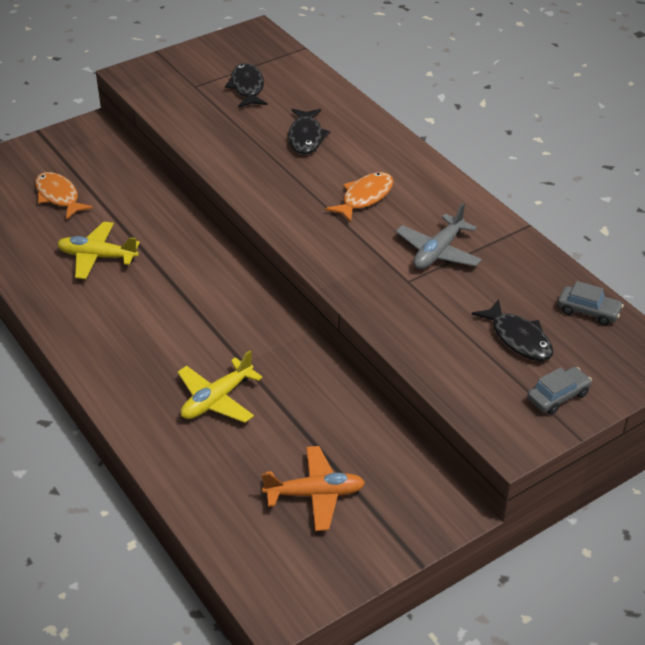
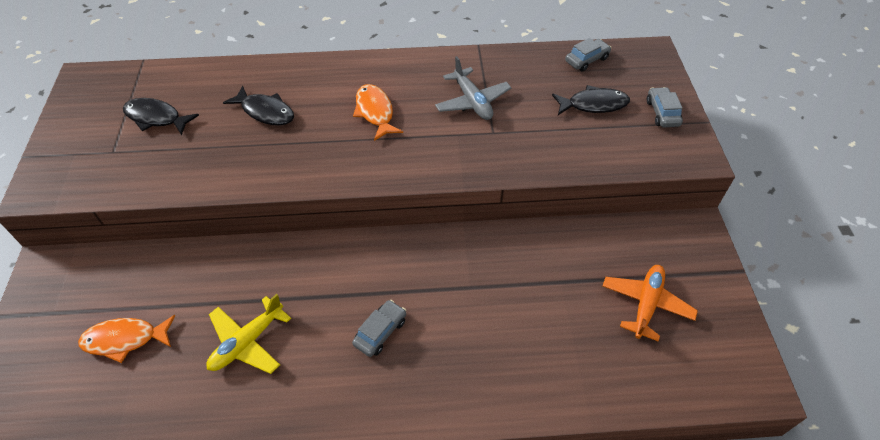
camera: 60 degrees left, 10 degrees up
yellow plane [178,350,263,423] -> none
none -> grey car [352,300,406,357]

